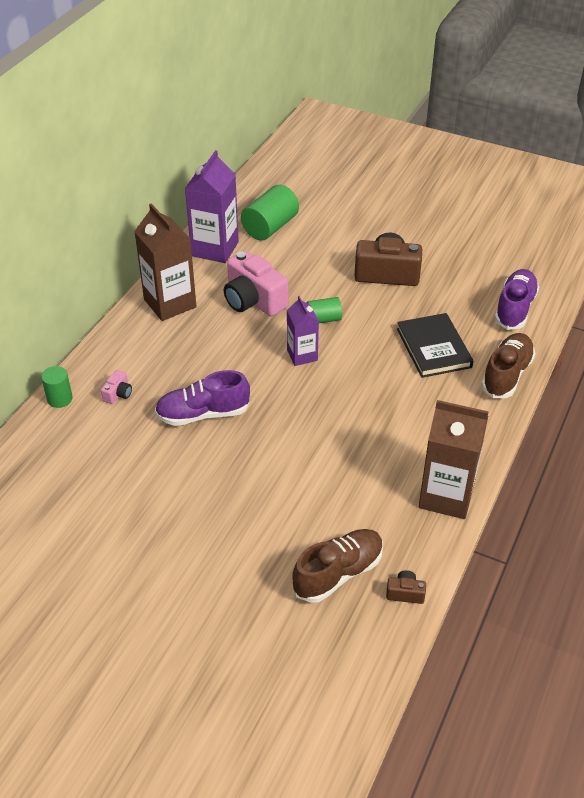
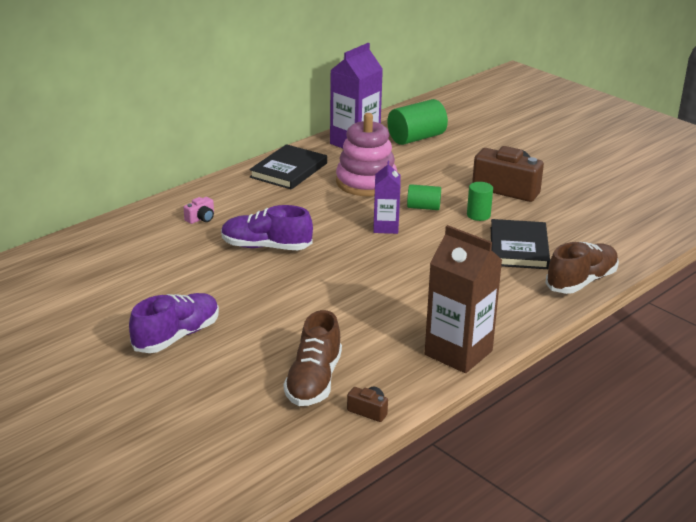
camera: 20 degrees right, 15 degrees down
green cylinder [41,366,73,408] -> green cylinder moved to [467,182,493,221]
brown carton [134,203,197,321] -> black book [249,144,327,190]
pink camera [224,251,289,316] -> pink stacking toy [336,113,397,196]
brown shoe [292,529,383,603] -> brown shoe turned 120 degrees clockwise [284,310,342,406]
purple shoe [495,269,539,330] -> purple shoe moved to [129,293,219,353]

